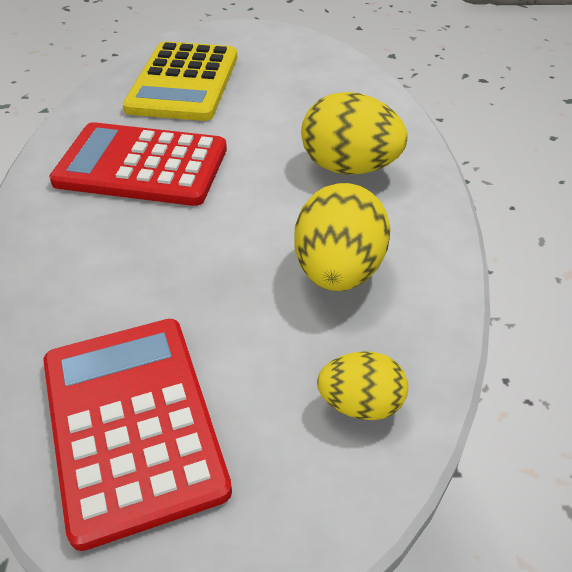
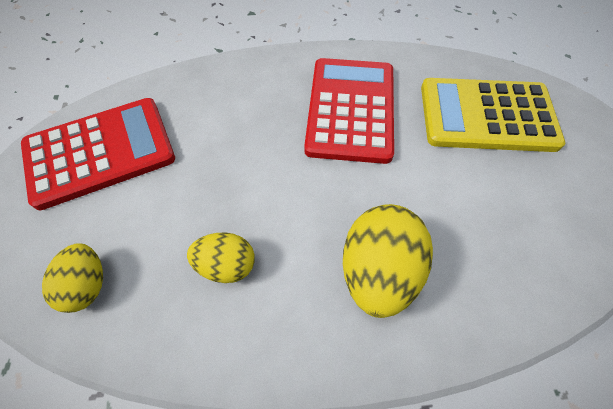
camera: 85 degrees right, 15 degrees up
yellow egg [294,183,391,291] -> yellow egg [187,232,255,283], size x0.60

